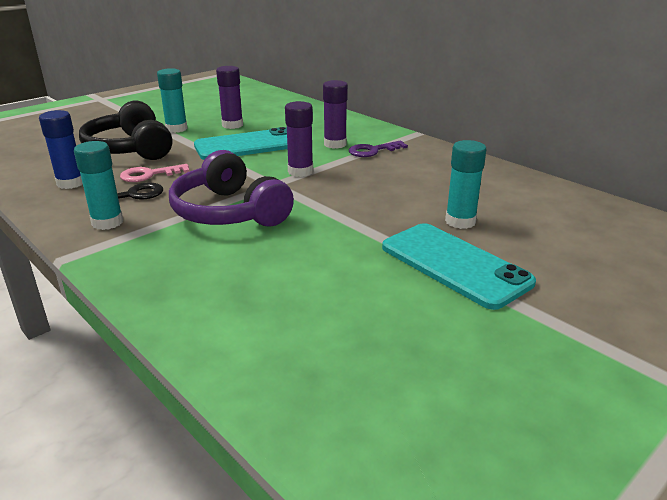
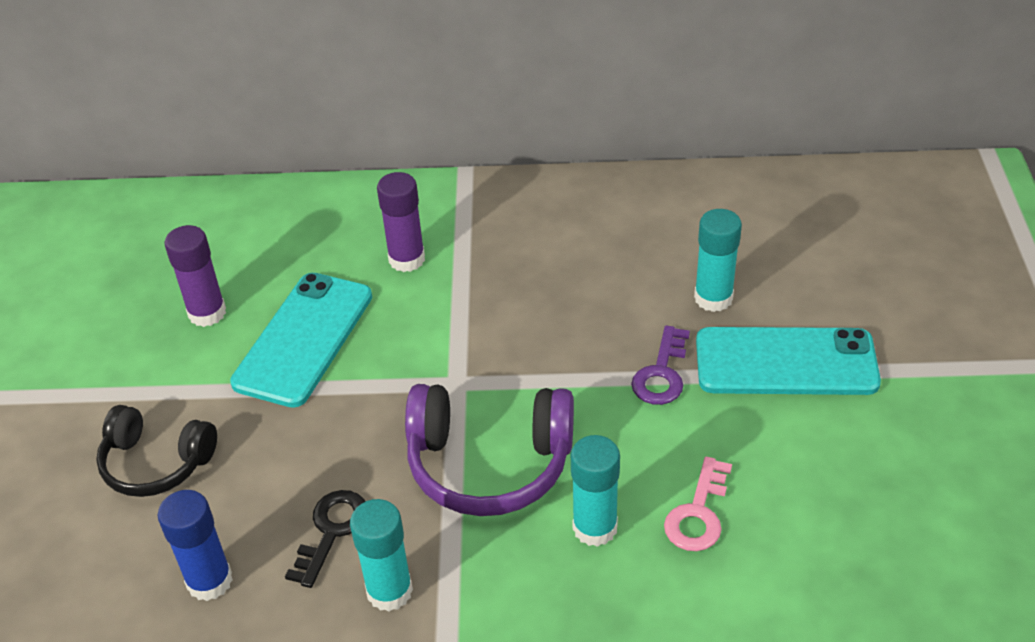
camera: 45 degrees left, 15 degrees up
black headphones [79,101,172,160] -> black headphones [96,405,217,497], size x0.66
pink key [120,164,190,182] -> pink key moved to [664,457,732,551]
turquoise glue stick [157,68,187,133] -> turquoise glue stick moved to [571,435,620,547]
purple glue stick [285,101,313,177] -> none
purple key [349,141,408,157] -> purple key moved to [631,325,690,405]

